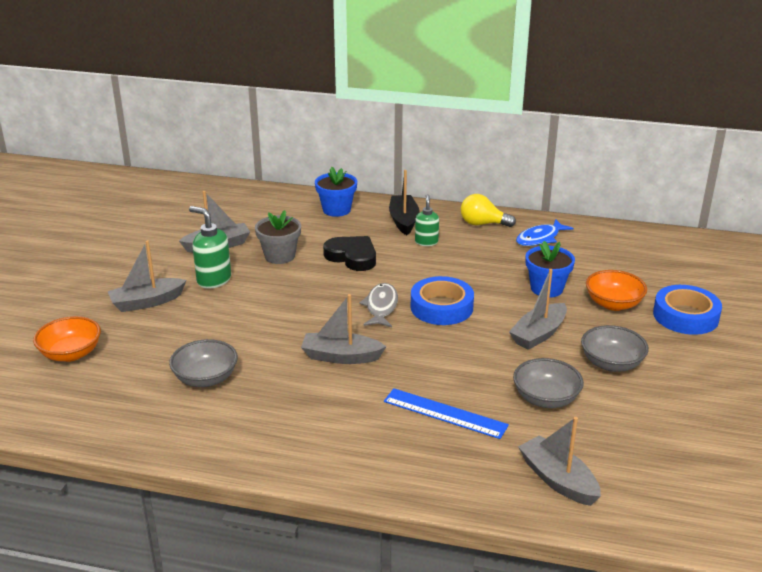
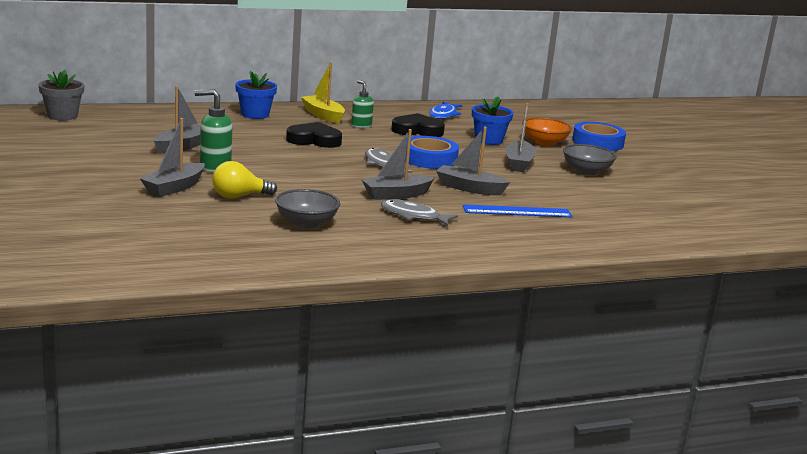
camera: 35 degrees left, 10 degrees down
orange bowl [33,316,101,362] -> none
grey flower pot [255,210,301,264] -> grey flower pot moved to [38,70,84,121]
black boat [389,170,419,235] -> yellow boat [301,62,345,124]
yellow light bulb [461,194,516,227] -> yellow light bulb moved to [212,161,277,199]
grey bowl [513,358,584,408] -> none
grey boat [518,417,601,506] -> grey boat moved to [436,127,510,195]
none -> grey fish [381,200,458,226]
none -> black heart [391,113,445,137]

